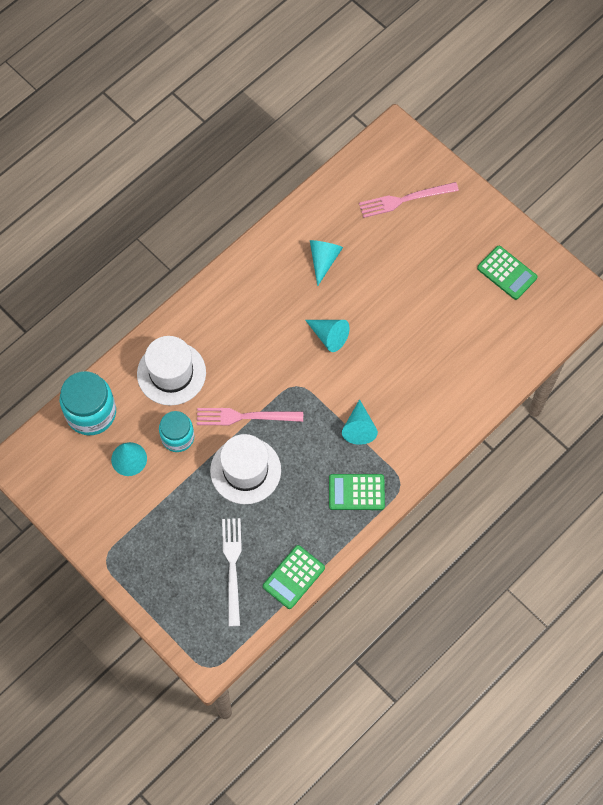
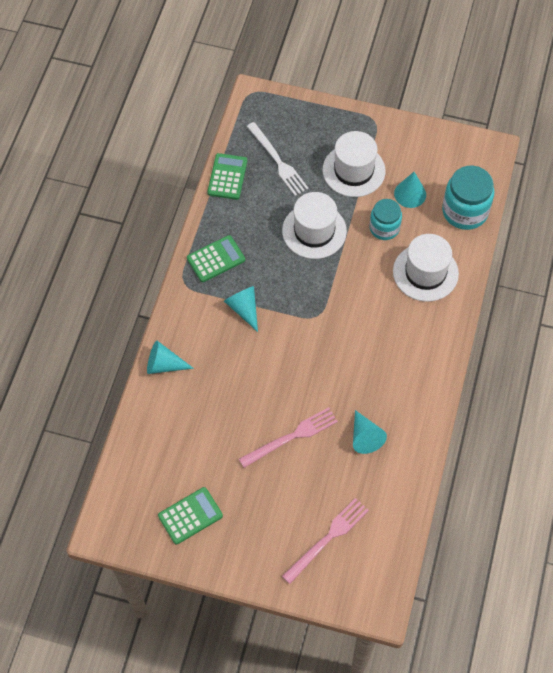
camera: 150 degrees right, 5 degrees down
pink fork [197,408,303,425] -> pink fork moved to [239,407,338,468]
turquoise cone [305,320,349,352] -> turquoise cone moved to [147,341,194,374]
green calculator [477,246,538,300] -> green calculator turned 135 degrees clockwise [158,487,223,544]
none -> white hat [323,131,385,197]

